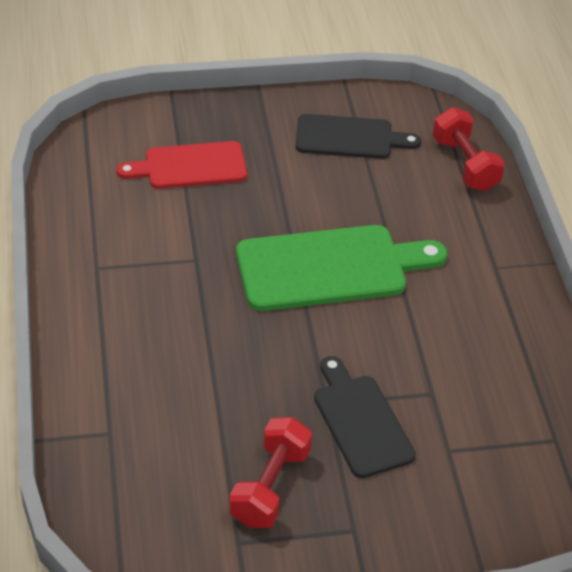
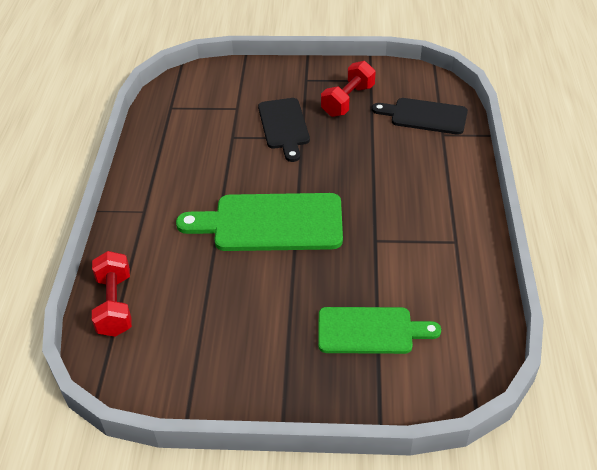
camera: 165 degrees left, 0 degrees up
red cutting board [117,141,247,189] -> green cutting board [318,307,441,354]
black cutting board [296,114,421,159] -> black cutting board moved to [372,98,468,135]

